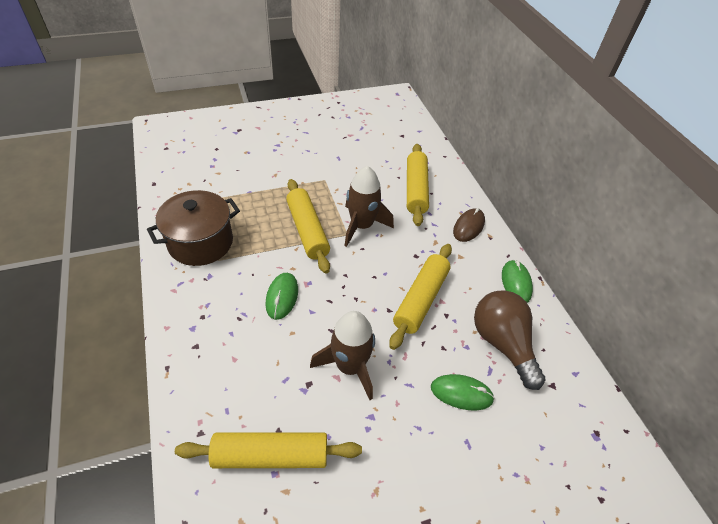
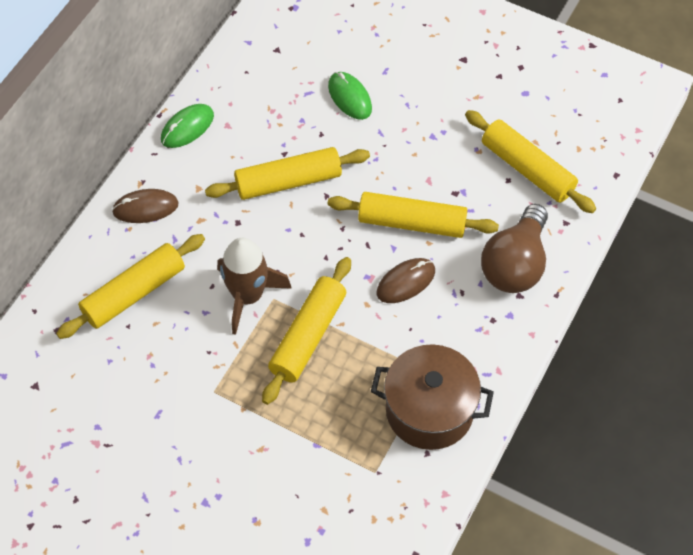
camera: 130 degrees left, 10 degrees up
green mouse [265,273,298,320] -> brown mouse [377,258,435,303]
brown rocket [310,311,375,400] -> none
brown light bulb [474,290,546,390] -> brown light bulb moved to [481,204,548,293]
none -> yellow rolling pin [328,192,499,238]

